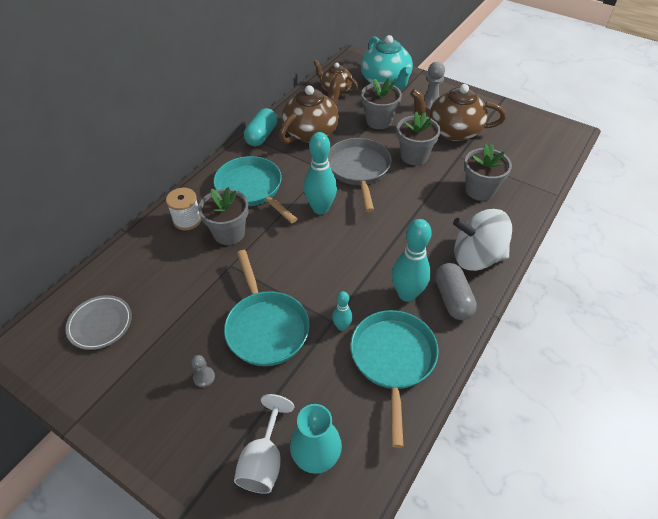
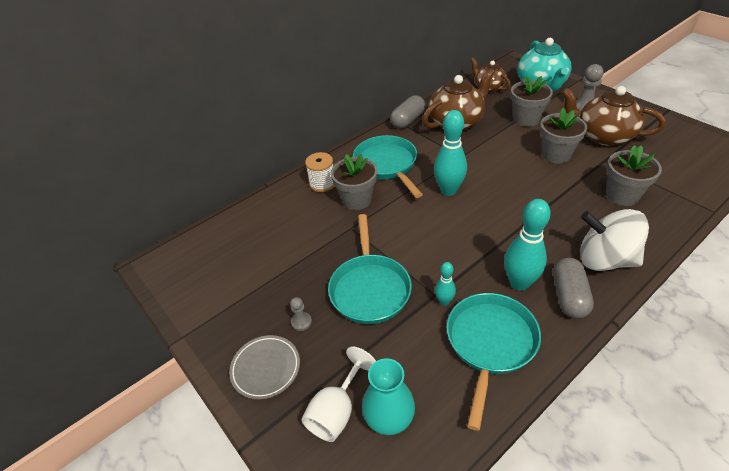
camera: 20 degrees right, 5 degrees down
grey plate [65,295,132,350] -> grey plate moved to [229,335,300,399]
turquoise capsule [244,108,277,146] -> grey capsule [390,95,425,129]
grey pan [328,138,392,212] -> none

